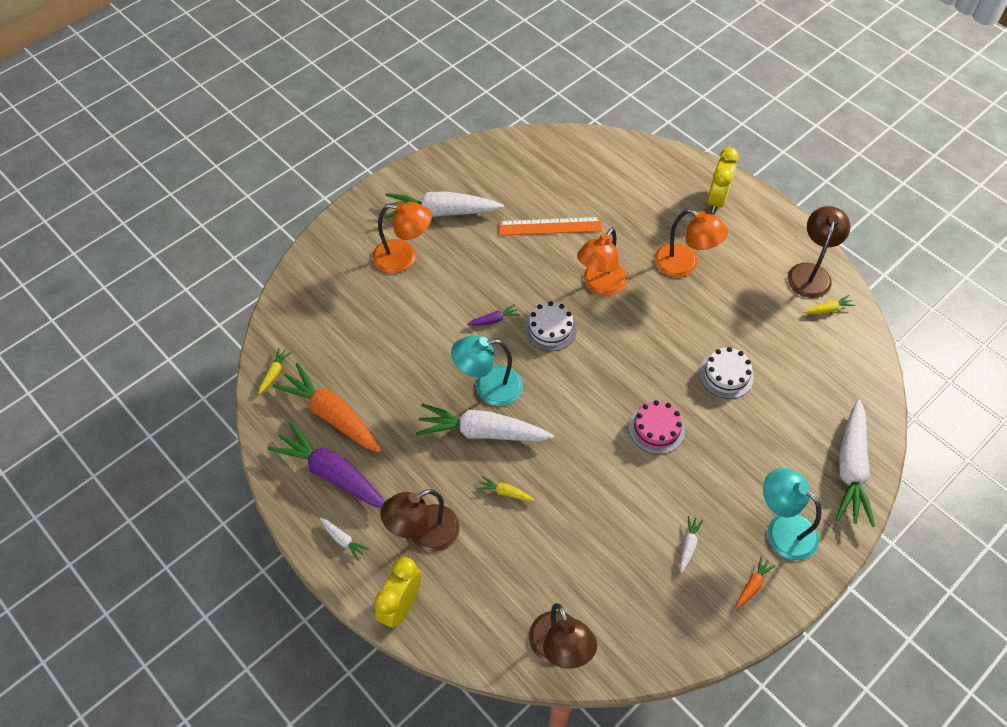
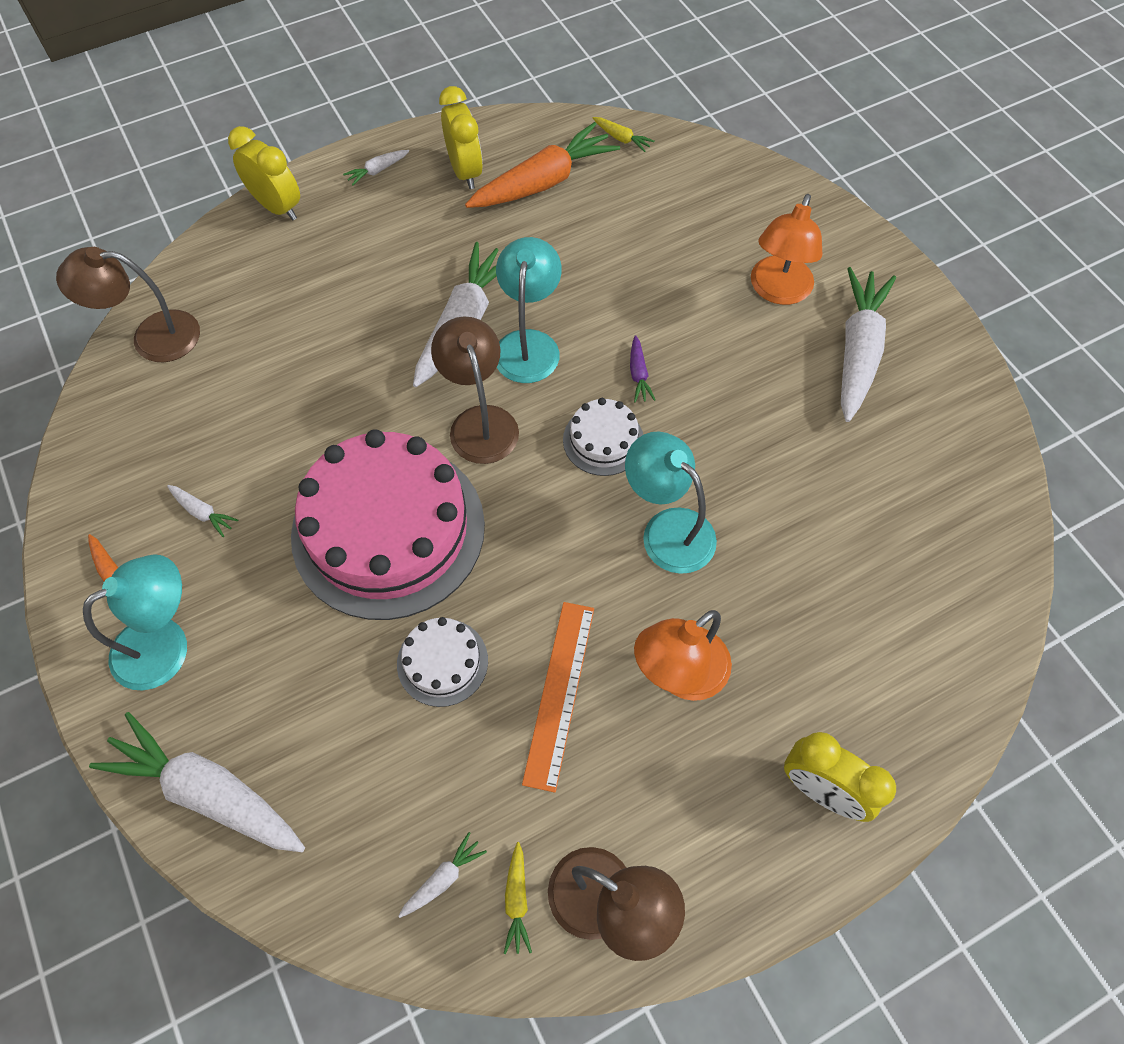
camera: 105 degrees right, 5 degrees up
purple carrot [267,422,385,508] -> yellow clock [439,86,483,189]
brown lamp [380,489,460,552] -> brown lamp moved to [431,316,519,464]
yellow carrot [477,476,535,502] -> none
orange ruler [499,217,602,236] -> orange ruler moved to [522,602,594,793]
orange lamp [577,228,627,296] -> turquoise lamp [625,431,717,574]
pink cake [629,400,685,454] -> pink cake [291,429,485,620], size x2.26
none -> white carrot [398,832,487,918]

